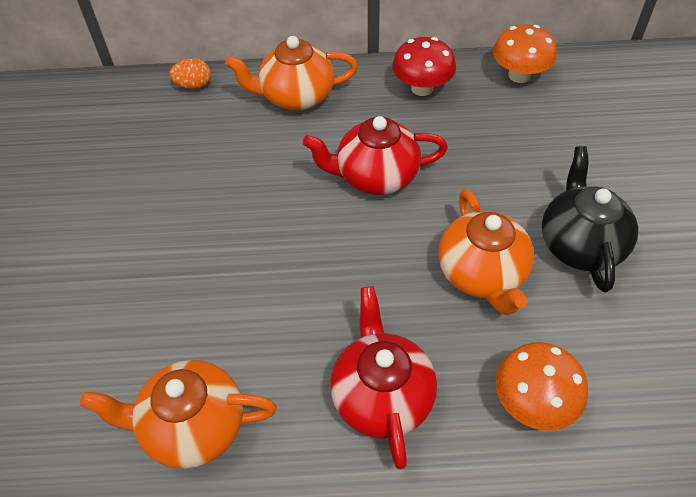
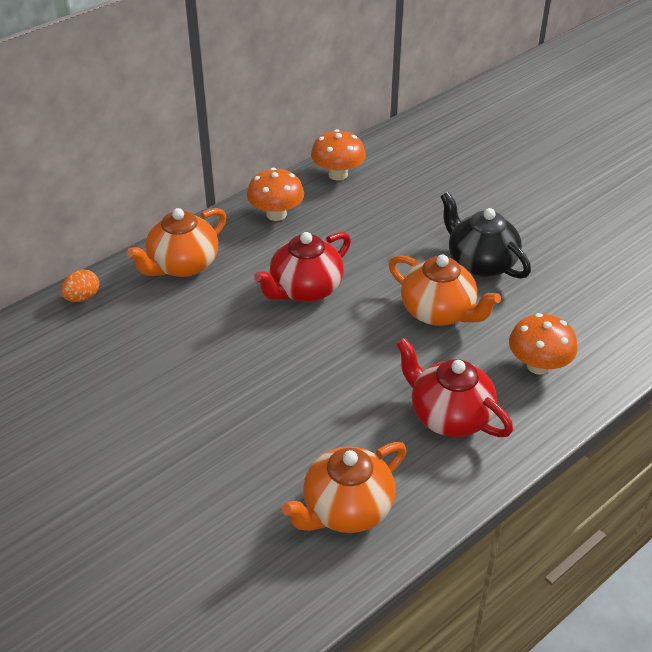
camera: 40 degrees left, 10 degrees down
red mushroom [392,37,456,96] -> orange mushroom [247,168,304,221]

